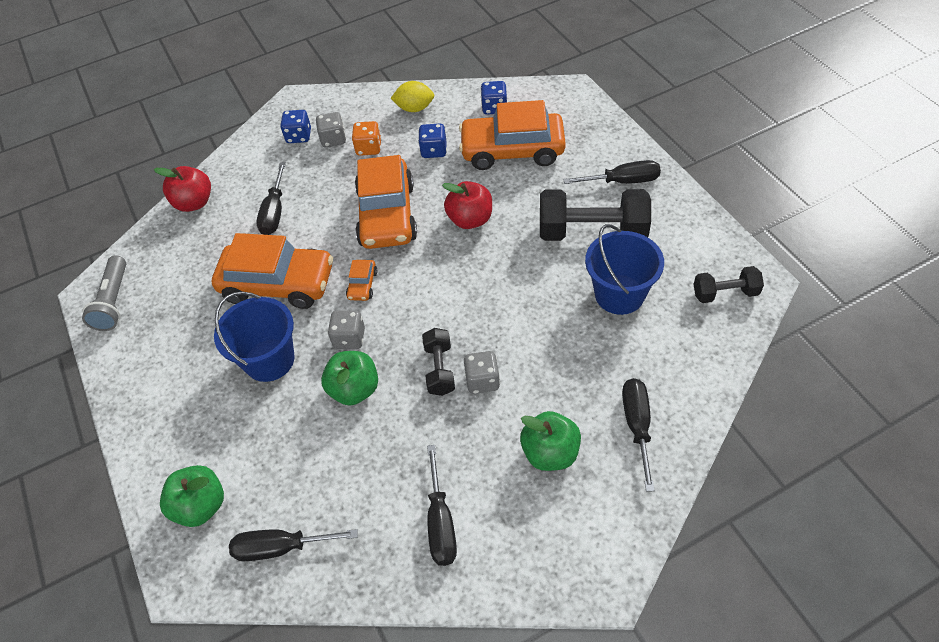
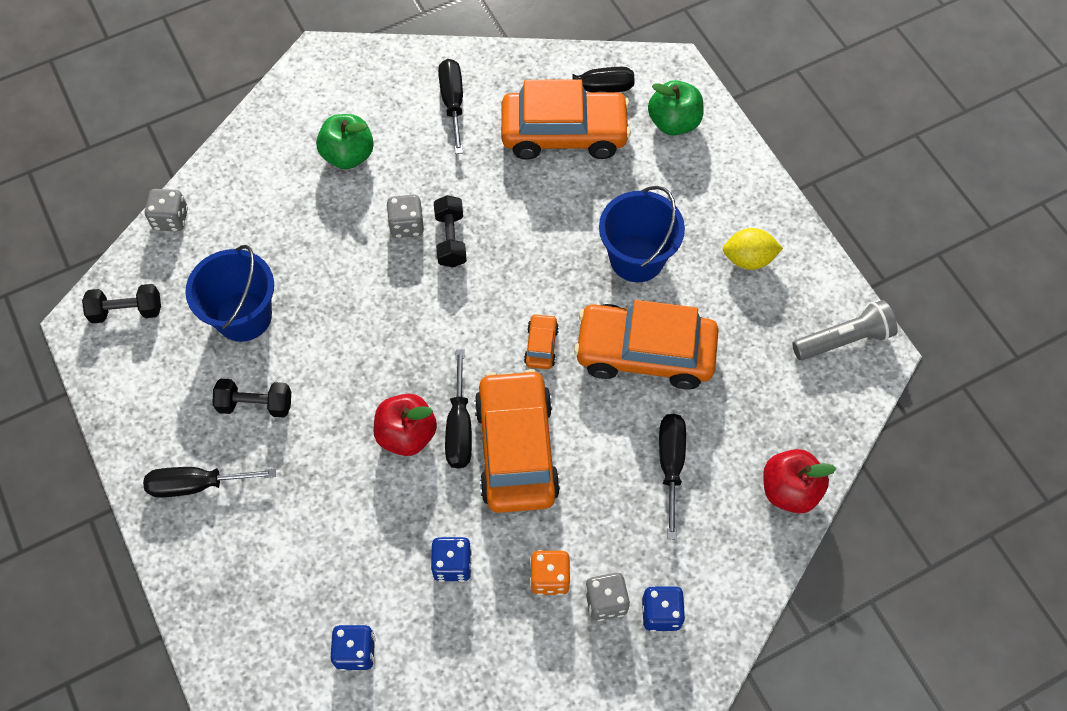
camera: 175 degrees right, 10 degrees up
grey flashlight [82,255,126,331] -> grey flashlight turned 75 degrees clockwise [792,300,898,360]
green apple [321,351,378,406] -> none
grey dice [328,311,365,349] -> grey dice moved to [144,189,188,231]
yellow lemon [391,81,434,112] -> yellow lemon moved to [723,228,783,270]
orange car [459,100,566,170] -> orange car moved to [501,79,631,160]
black dumbbell [540,189,651,241] -> black dumbbell [212,379,291,417], size x0.54
black screwdriver [622,378,655,492] -> black screwdriver moved to [445,349,472,469]

